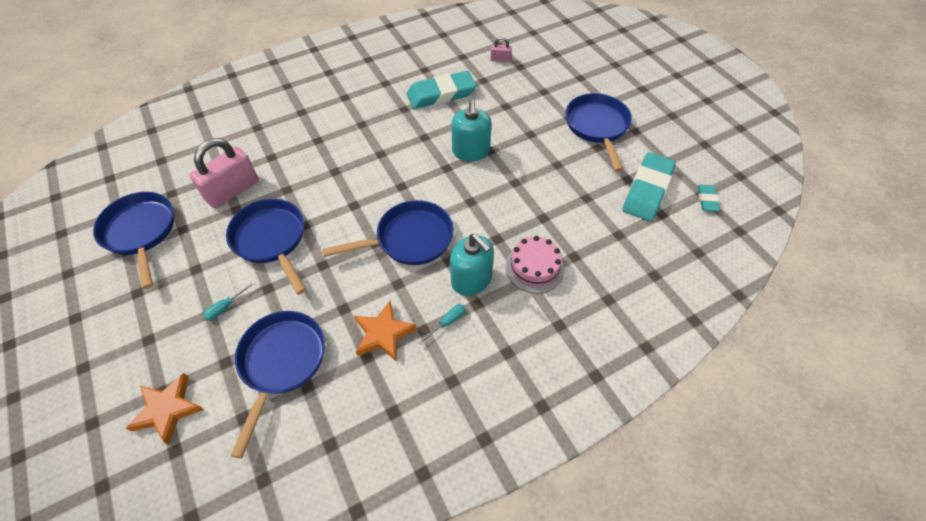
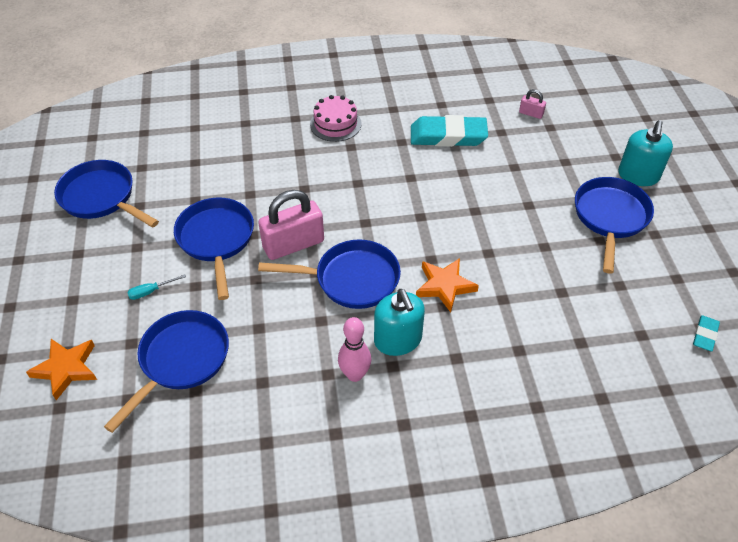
camera: 20 degrees right, 5 degrees down
blue pan [93,192,174,289] -> blue pan turned 45 degrees counterclockwise [54,160,159,228]
pink padlock [190,138,258,208] -> pink padlock moved to [258,190,324,260]
orange star [354,301,417,362] -> orange star moved to [416,258,479,312]
turquoise screwdriver [418,304,465,344] -> pink bowling pin [338,317,371,382]
turquoise soap dispenser [451,99,492,161] -> turquoise soap dispenser moved to [618,120,673,186]
pink cake [505,236,564,293] -> pink cake moved to [310,95,362,142]
turquoise eraser [622,152,676,221] -> none

